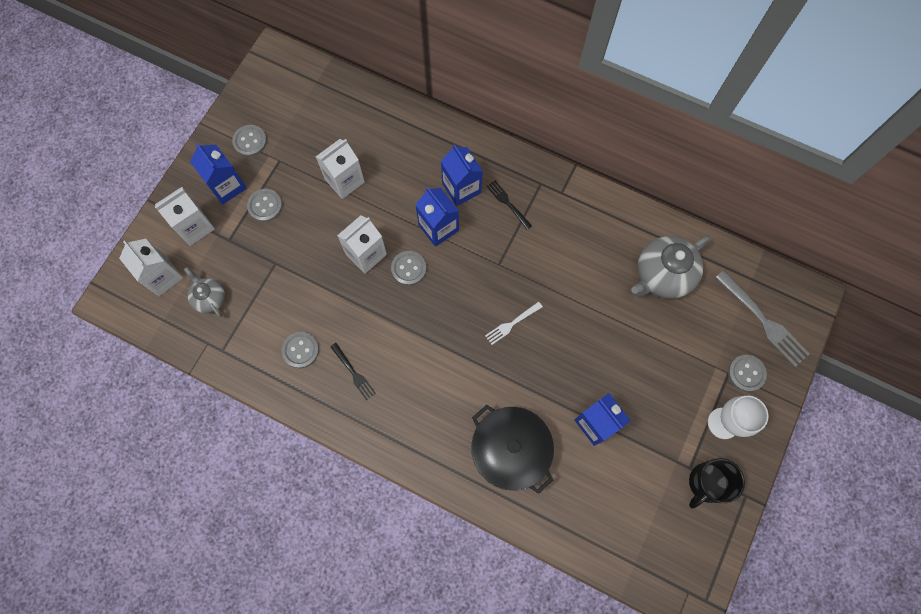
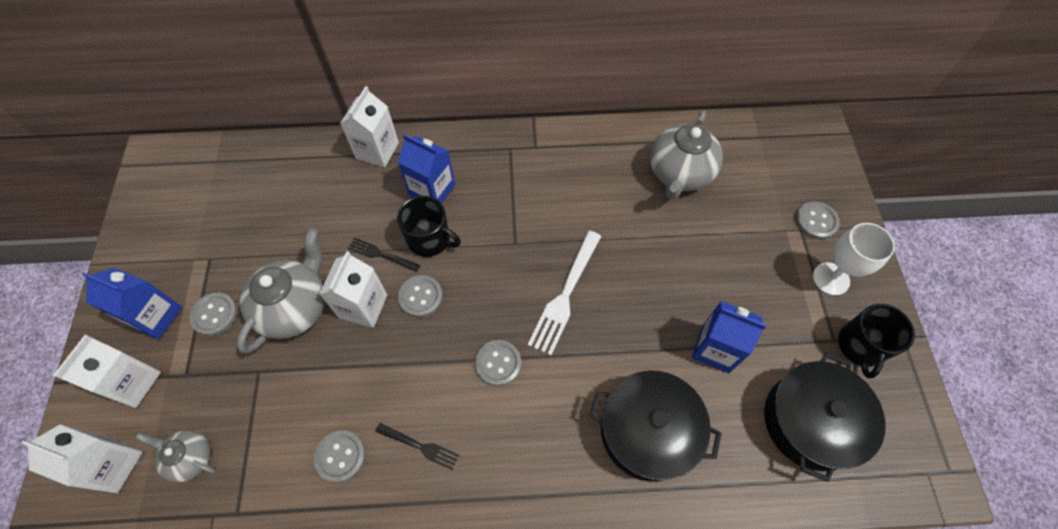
camera: 30 degrees left, 10 degrees down
grey button [232,125,267,157] -> grey button moved to [475,340,521,386]
white carton [316,139,365,199] -> white carton moved to [340,86,399,167]
blue carton [415,187,459,247] -> black mug [397,196,461,257]
white fork [485,302,543,345] -> white fork [527,231,601,355], size x1.79
black fork [486,180,532,230] -> black fork moved to [348,238,420,272]
grey fork [715,270,810,367] -> none
none -> grey teapot [237,228,325,353]
none -> black pot [764,353,886,482]

